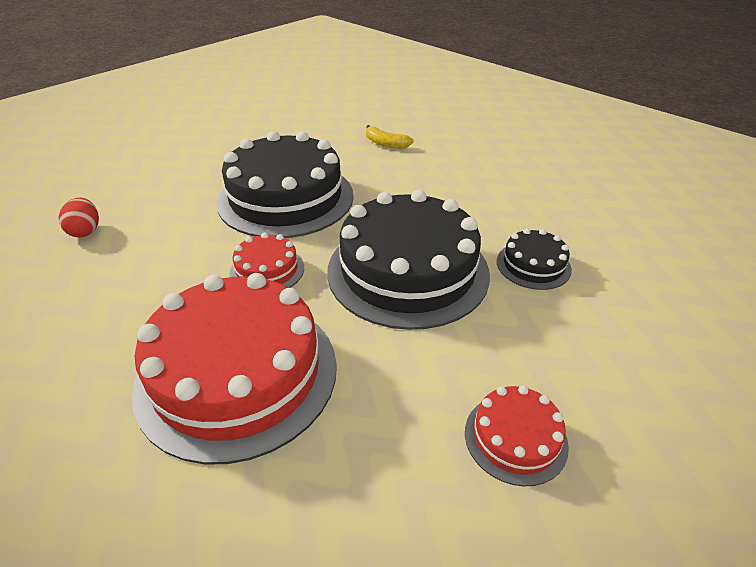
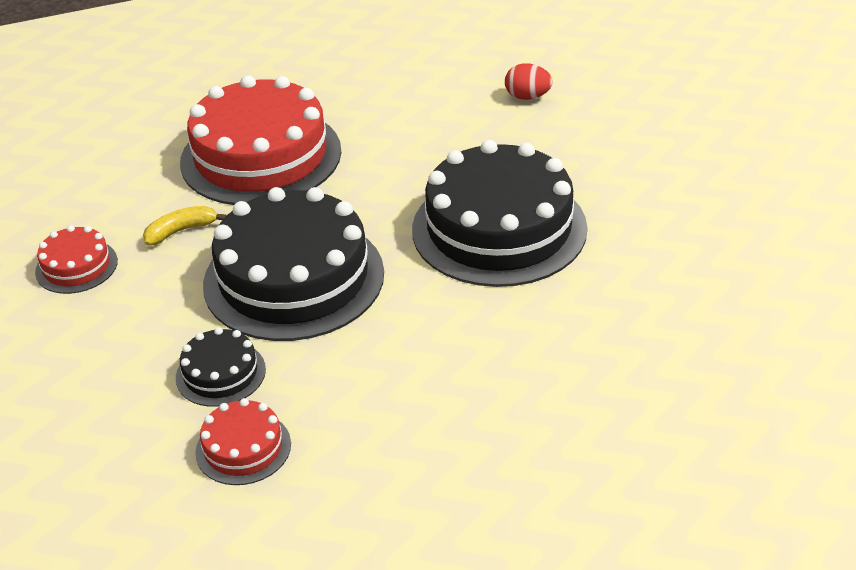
camera: 120 degrees right, 0 degrees up
red cake [229,233,304,288] -> red cake moved to [195,398,291,485]
yellow banana [366,125,414,149] -> yellow banana moved to [143,206,227,246]

